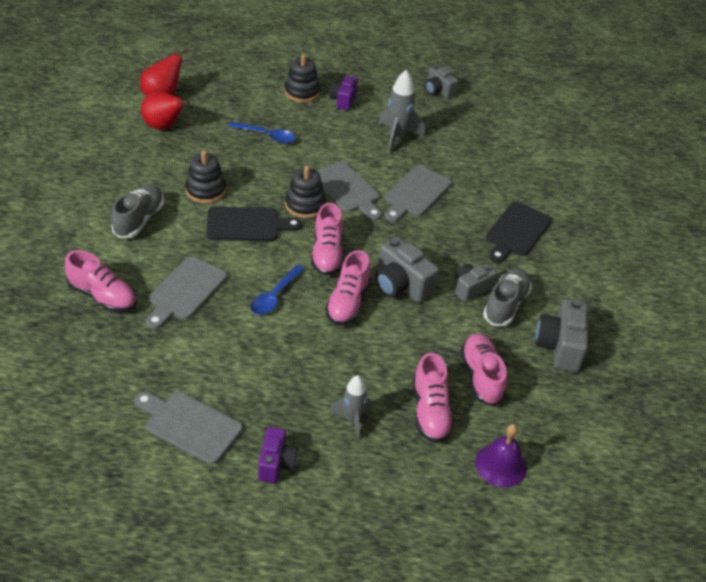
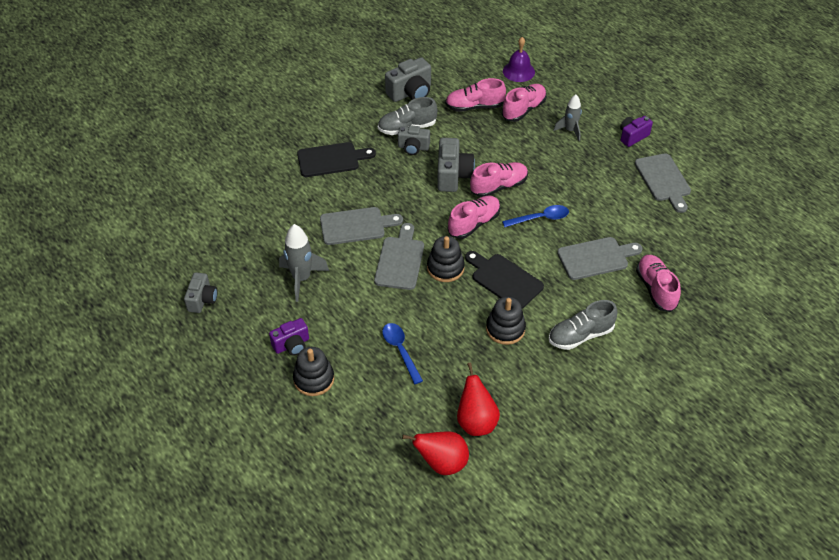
camera: 130 degrees left, 5 degrees up
pink shoe [461,334,507,406] -> pink shoe turned 45 degrees clockwise [445,78,506,112]

